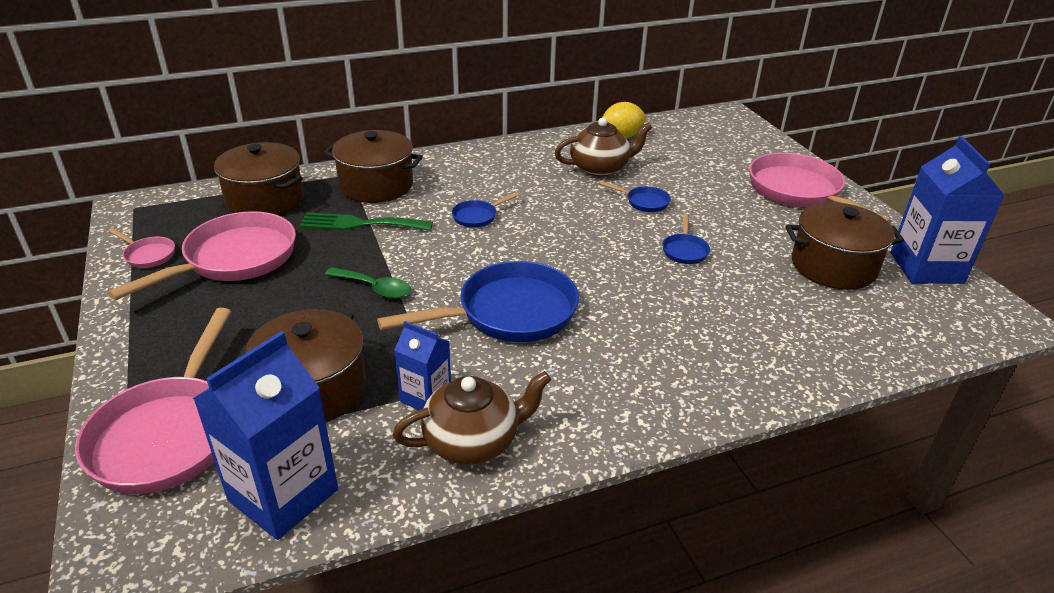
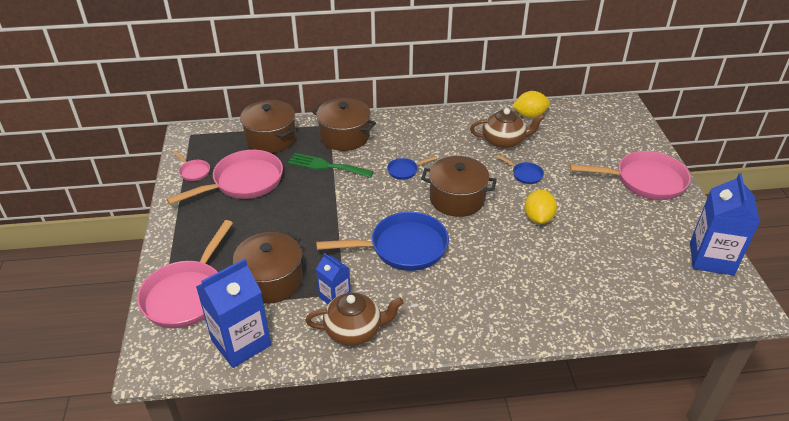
camera: 15 degrees right, 5 degrees up
green spoon [325,267,411,299] -> none
blue pan [662,213,710,264] -> yellow lemon [524,190,557,224]
pink pan [749,153,892,224] -> pink pan turned 105 degrees clockwise [570,151,691,200]
brown pot [785,202,904,290] -> brown pot moved to [421,156,497,217]

